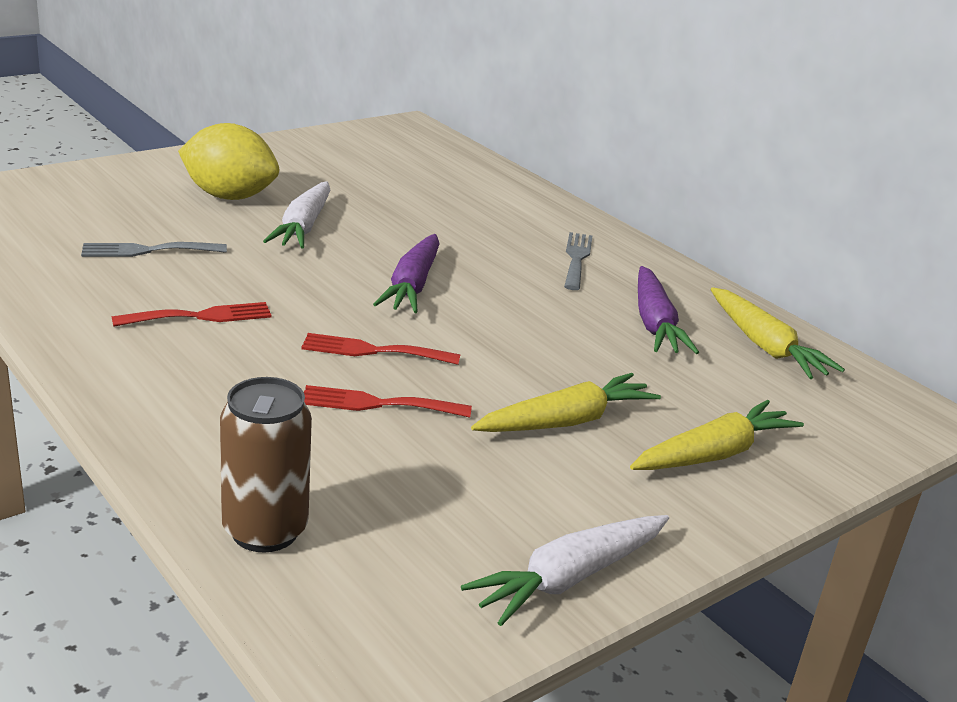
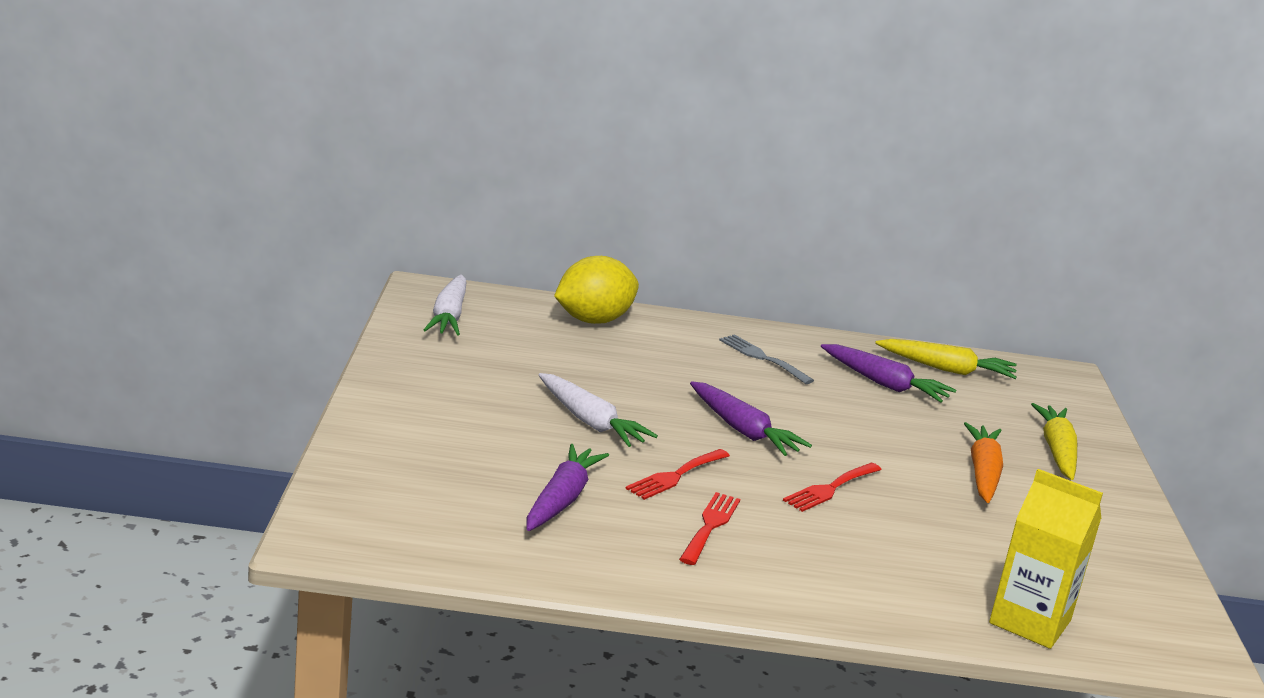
camera: 50 degrees left, 5 degrees down
grey fork [81,242,227,257] -> purple carrot [527,444,609,531]
yellow lemon [178,123,279,200] -> yellow lemon moved to [554,256,639,324]
brown can [220,377,312,552] -> yellow carton [989,469,1103,649]
red fork [304,385,472,418] -> red fork moved to [625,449,730,500]
white carrot [461,515,669,626] -> white carrot moved to [424,274,467,336]
yellow carrot [471,373,661,432] -> orange carrot [964,422,1003,503]

